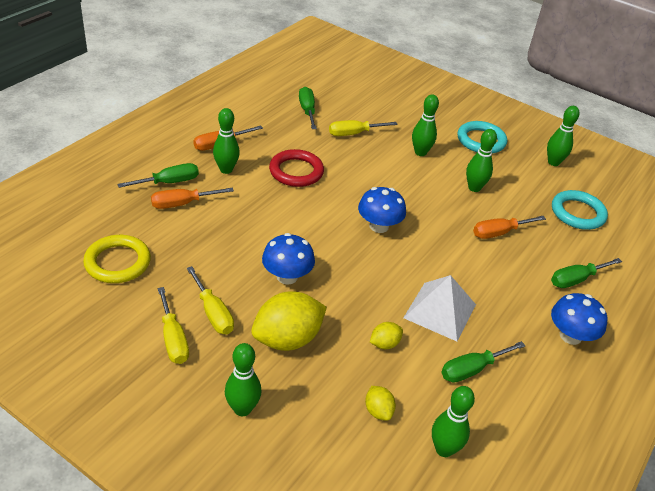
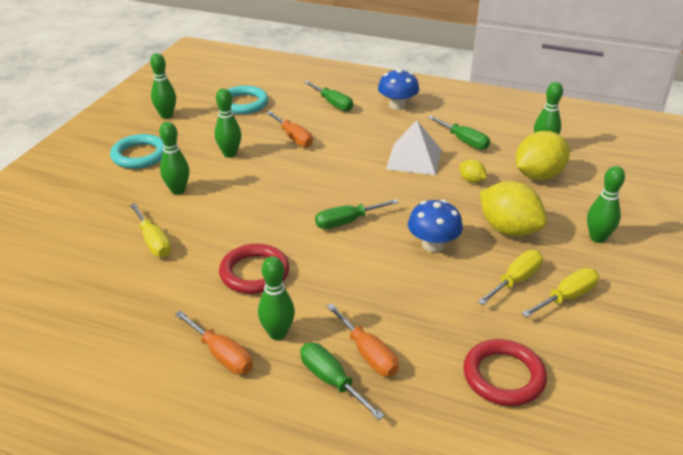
camera: 100 degrees left, 5 degrees down
yellow ring [83,235,151,283] -> red ring [463,339,547,406]
green screwdriver [299,87,317,129] -> green screwdriver moved to [315,199,399,229]
blue mushroom [358,187,406,233] -> none
yellow lemon [365,386,396,421] -> yellow lemon [515,131,570,180], size x2.10

